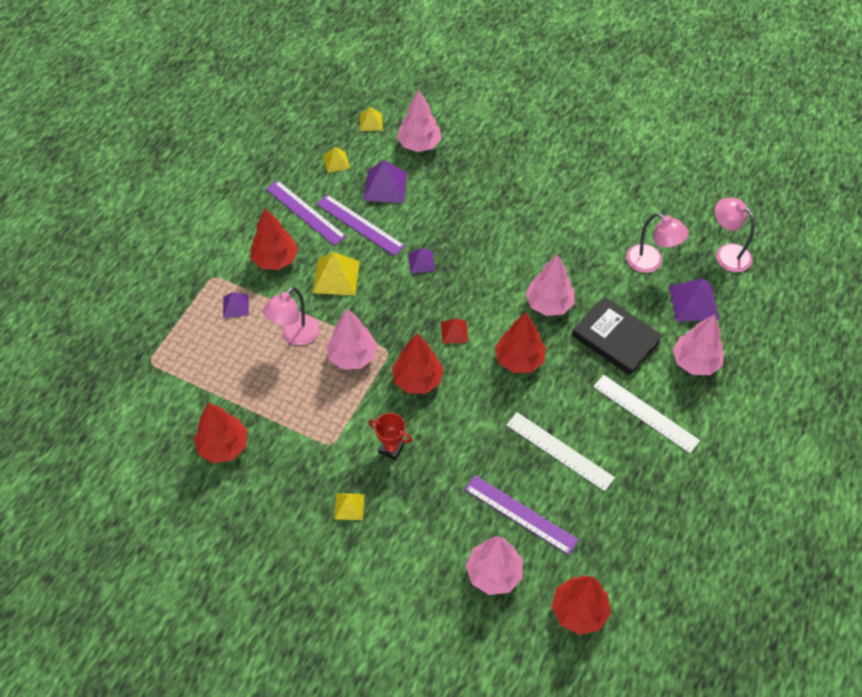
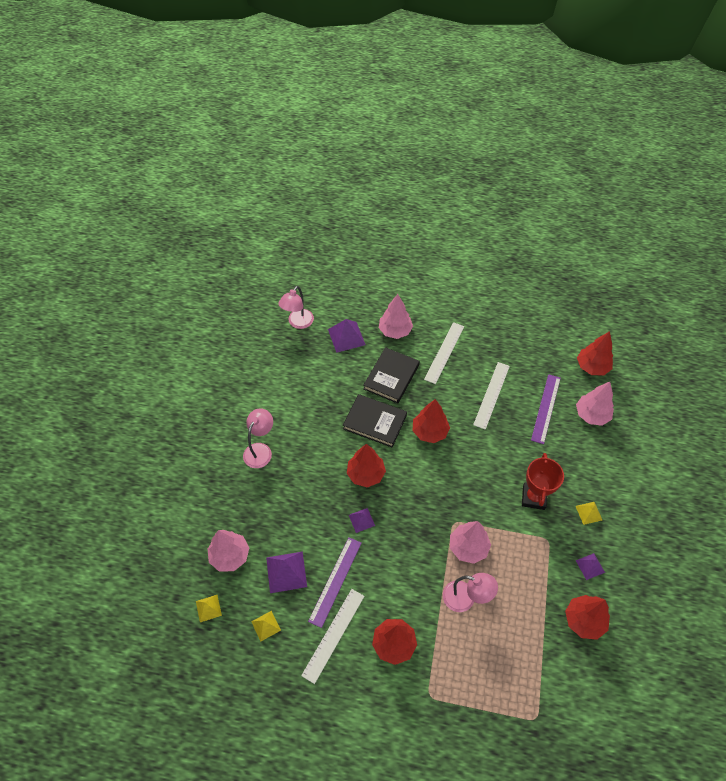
camera: 105 degrees left, 0 degrees up
purple pyramid [223,292,249,318] -> purple pyramid moved to [575,553,605,580]
purple ruler [266,180,347,246] -> white ruler [301,589,364,684]
yellow pyramid [313,252,360,295] -> none
red trophy [369,413,412,460] -> red trophy [522,453,564,510], size x1.56
red tree [392,333,444,394] -> red tree moved to [347,444,386,488]
red pyramid [441,319,468,344] -> none
pink tree [525,254,575,316] -> black book [343,394,407,447]
pink lamp [626,213,689,273] -> pink lamp moved to [243,409,273,468]

